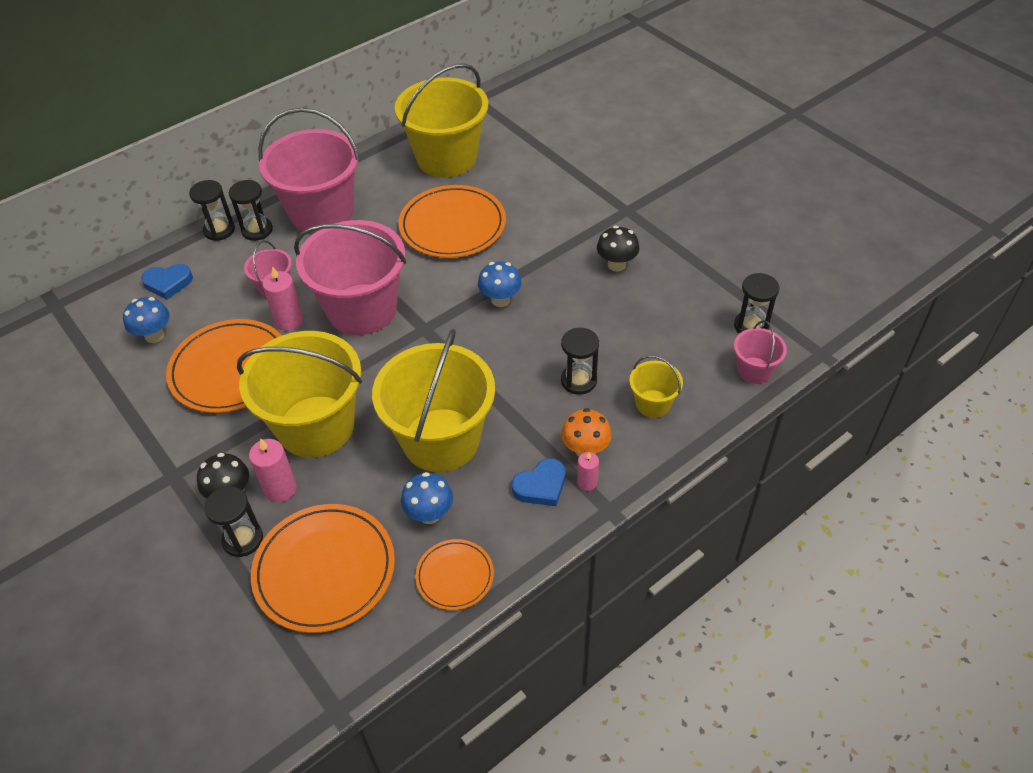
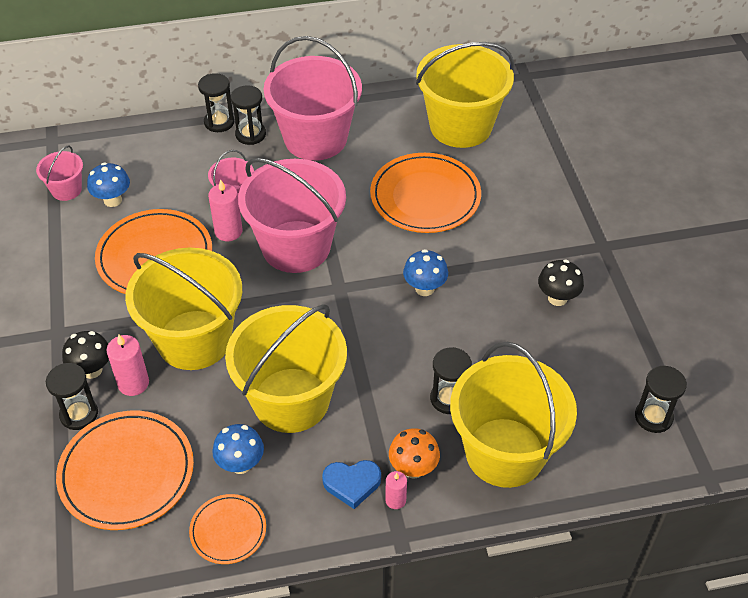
camera: 25 degrees right, 0 degrees up
blue heart [141,264,193,300] -> none
yellow bucket [629,355,683,418] -> yellow bucket [450,342,577,488], size x2.18
pink bucket [734,320,787,384] -> pink bucket moved to [36,145,83,201]

